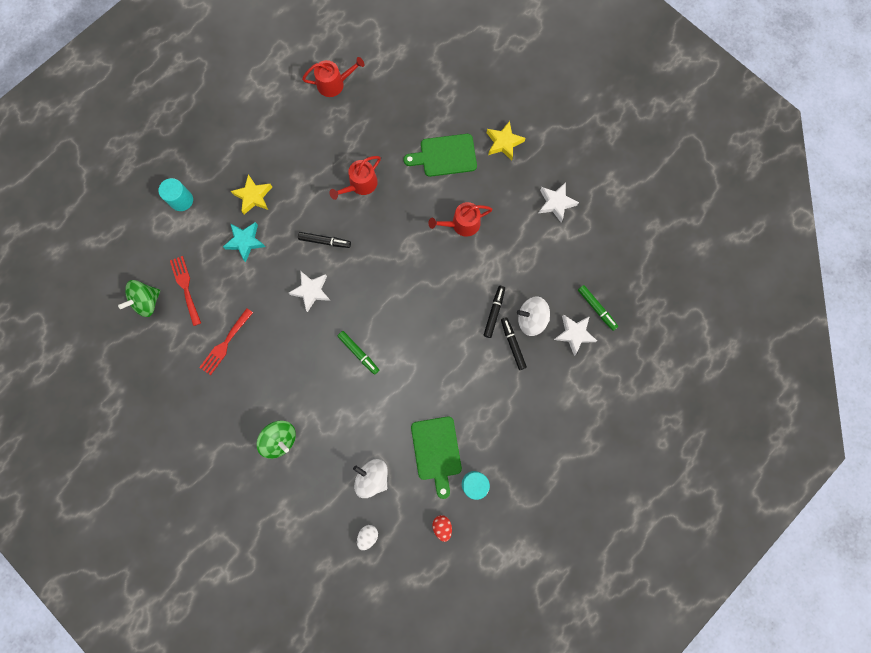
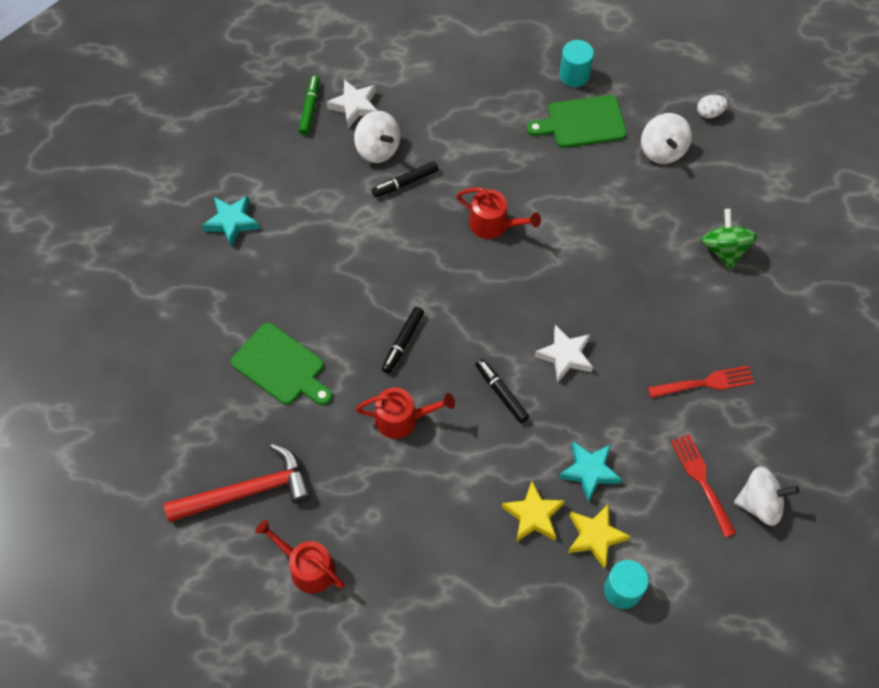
camera: 135 degrees left, 15 degrees down
green spinning top [118,280,160,317] -> white spinning top [734,466,799,526]
red fork [170,256,201,326] -> red fork turned 135 degrees clockwise [671,434,736,537]
green marker [338,331,379,375] -> none
green cutting board [411,416,462,499] -> green cutting board turned 135 degrees counterclockwise [527,95,627,148]
red watering can [428,202,493,237] -> red watering can moved to [457,187,541,239]
red egg [432,515,452,542] -> none
yellow star [487,121,525,161] -> yellow star moved to [568,504,630,569]
black marker [501,317,527,370] -> black marker moved to [382,307,424,374]
white star [539,182,579,223] -> turquoise star [202,196,260,248]
none -> red hammer [164,444,311,522]

